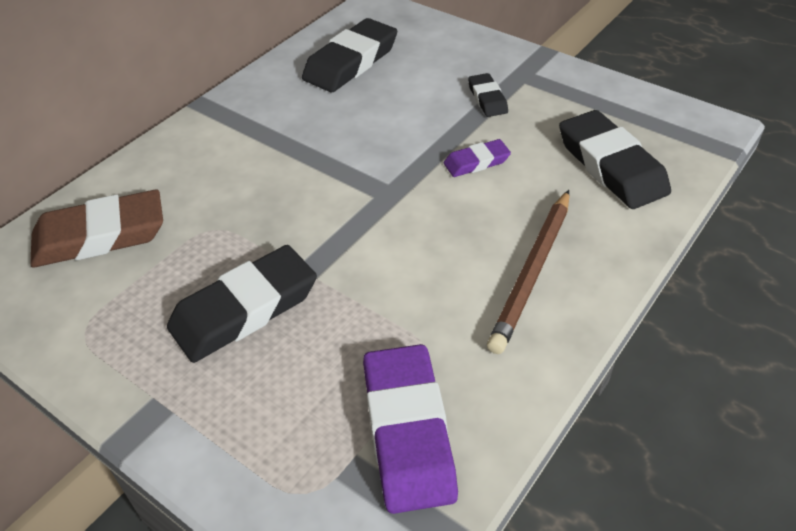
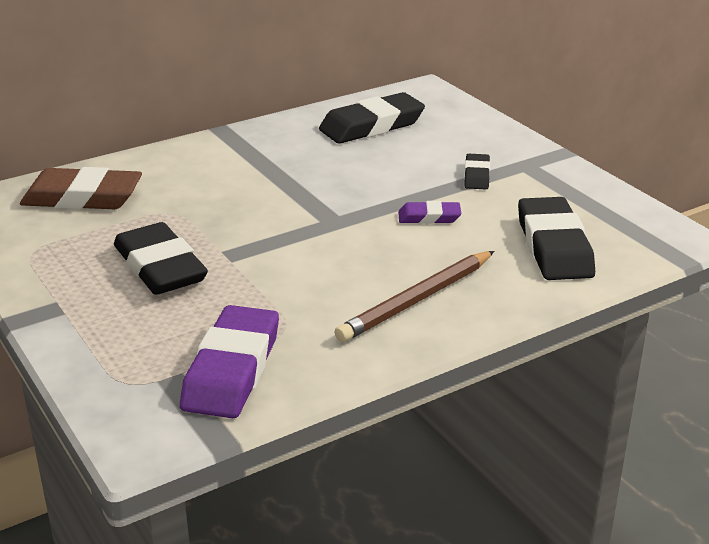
camera: 20 degrees right, 15 degrees down
black eraser [167,245,317,363] -> black eraser turned 75 degrees clockwise [114,222,208,295]

